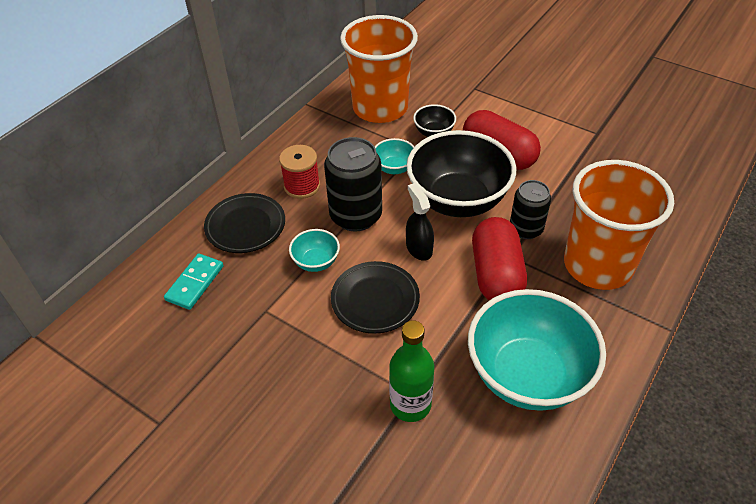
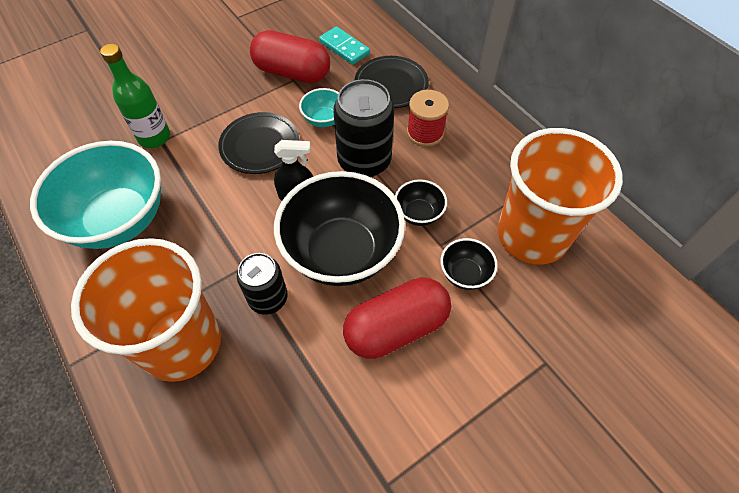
camera: 110 degrees right, 10 degrees up
turquoise bowl [375,138,414,174] -> black bowl [395,179,447,226]
red capsule [472,217,527,301] -> red capsule moved to [250,30,330,83]

